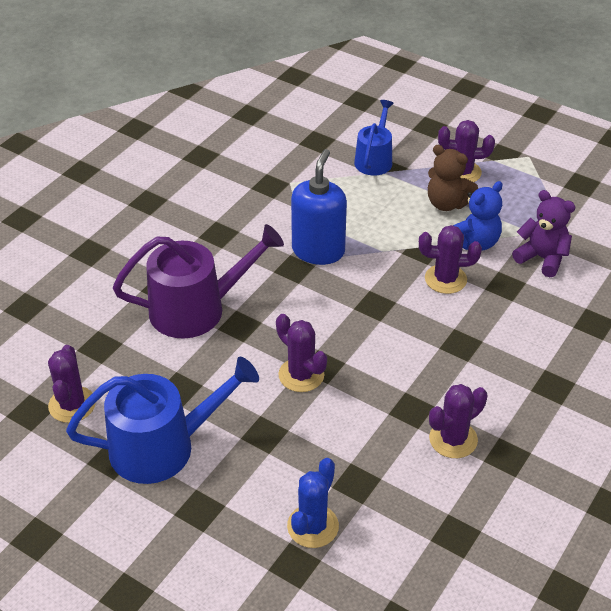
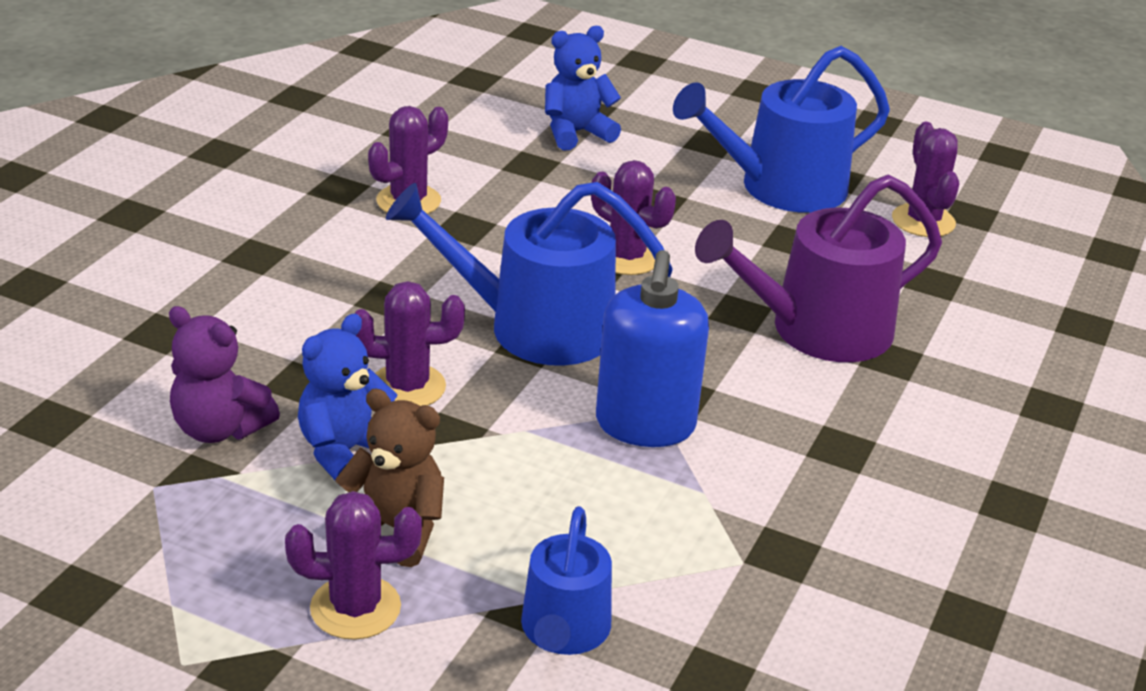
camera: 170 degrees right, 10 degrees down
blue cactus [287,458,339,548] -> blue teddy bear [545,26,621,150]
none -> blue watering can [386,182,673,366]

